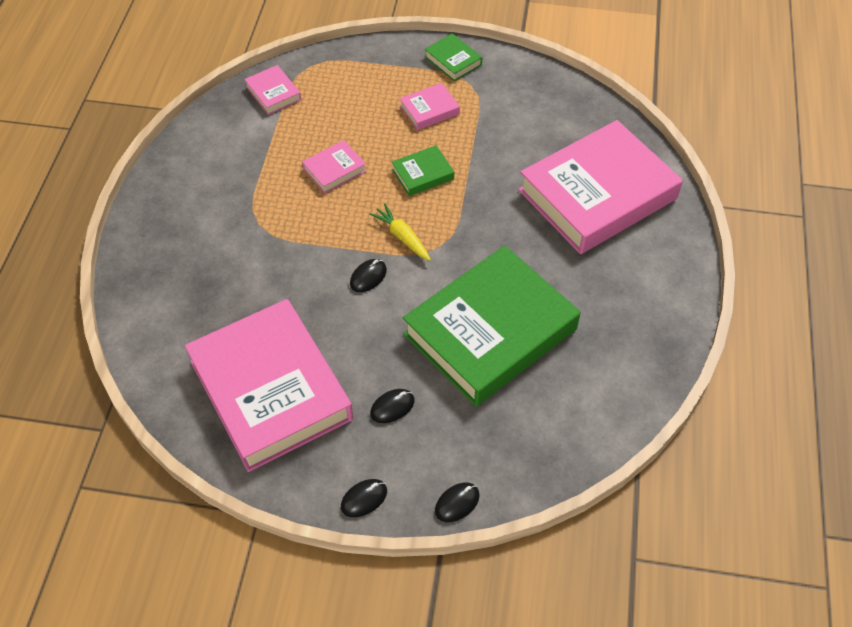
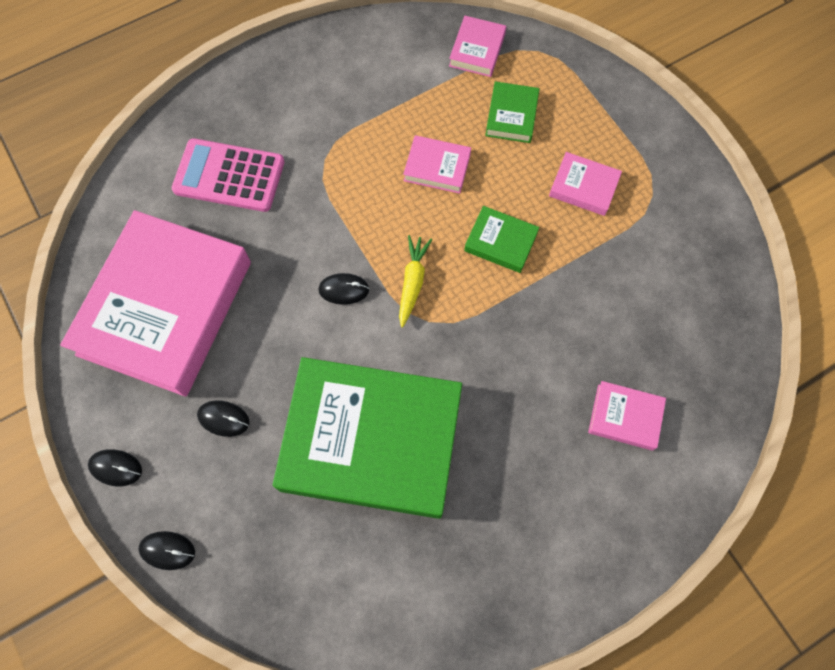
camera: 50 degrees right, 15 degrees up
green book [425,33,482,81] -> green book moved to [485,81,539,143]
pink book [518,120,683,254] -> pink book [588,381,666,451], size x0.41
none -> pink calculator [172,138,285,212]

